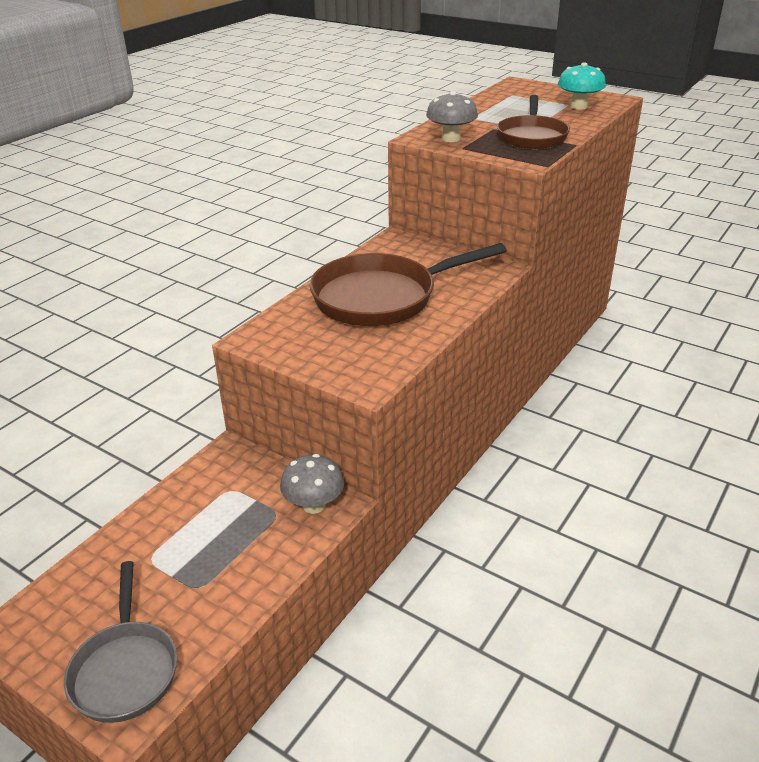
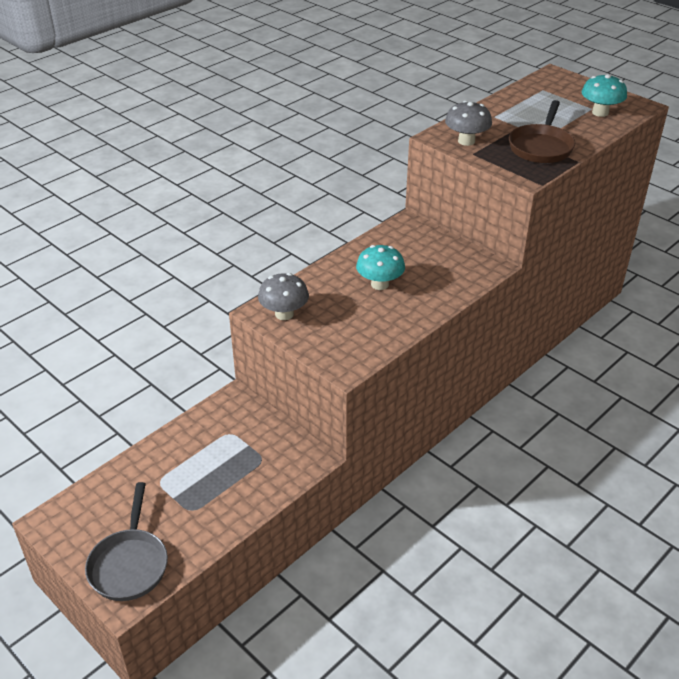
camera: 10 degrees right, 5 degrees up
grey mushroom [280,454,344,514] -> grey mushroom moved to [258,273,309,320]
brown pan [309,243,507,326] -> turquoise mushroom [356,245,405,290]

